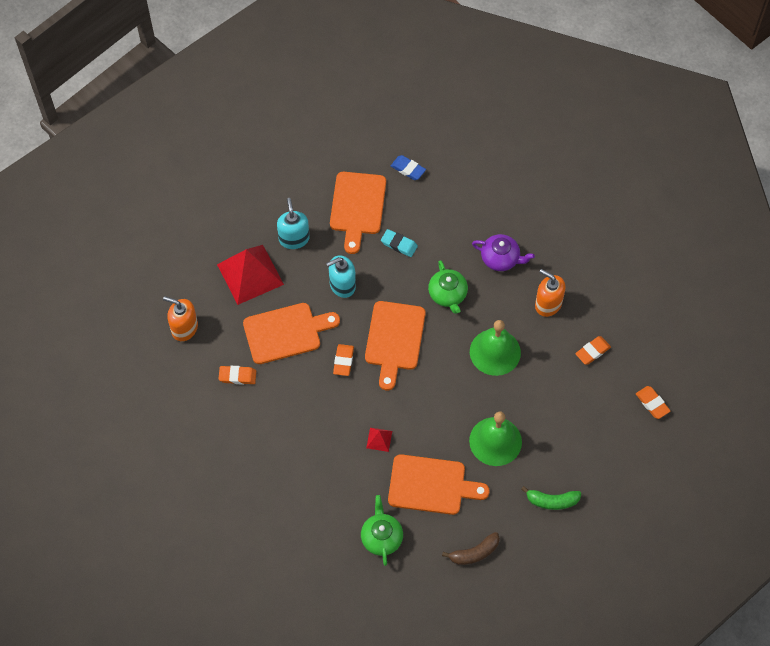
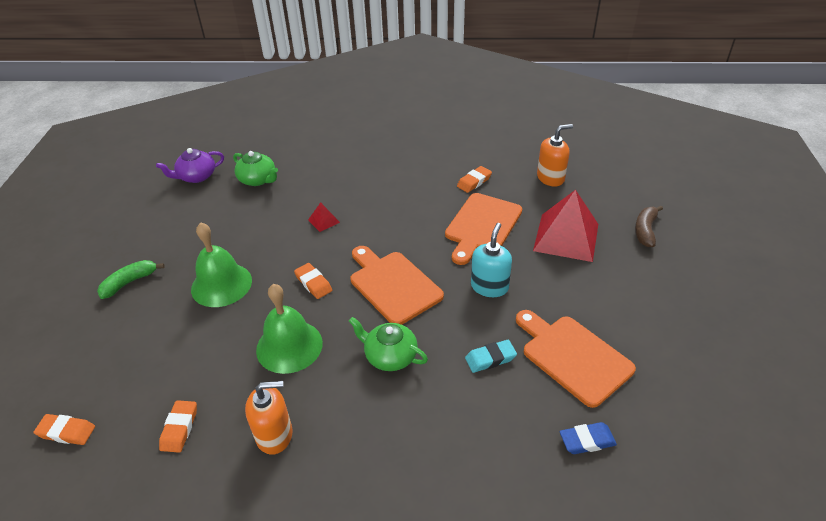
camera: 135 degrees right, 20 degrees down
turquoise soap dispenser [277,198,310,249] -> none
orange eraser [333,344,354,376] -> orange eraser moved to [294,263,332,299]
orange cutting board [388,454,490,515] -> none
brown banana [442,532,500,565] -> brown banana moved to [635,206,663,247]
purple teapot [472,234,535,271] -> purple teapot moved to [156,148,224,183]

